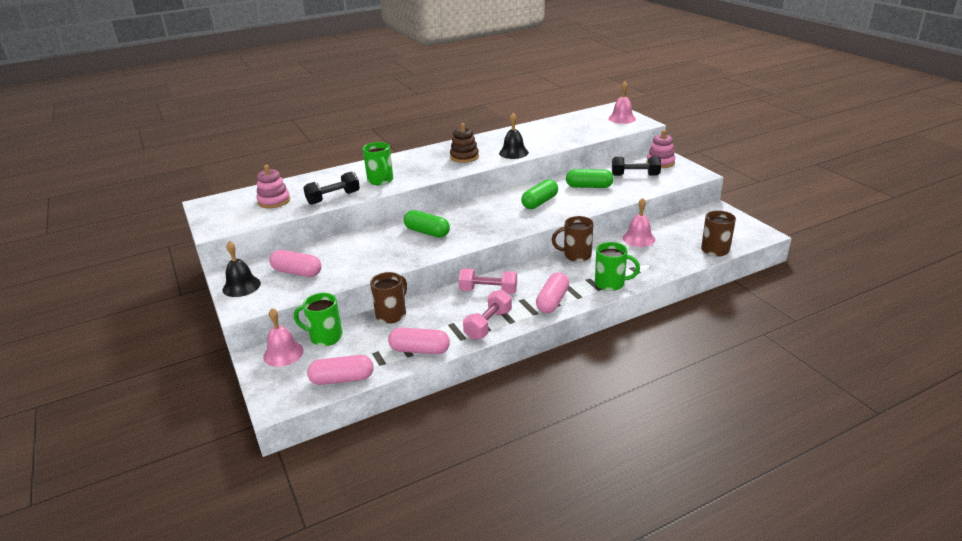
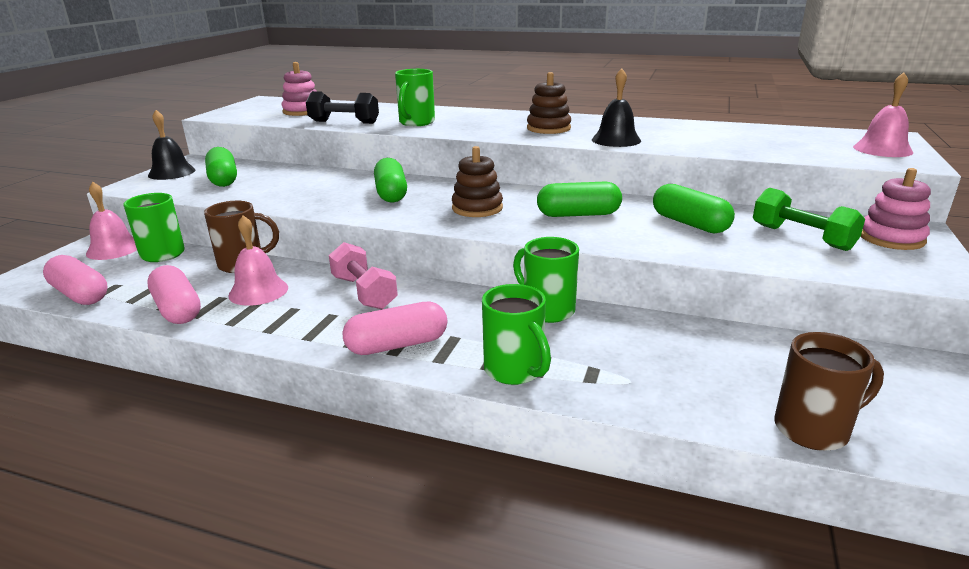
camera: 45 degrees right, 5 degrees down
pink capsule [269,250,322,277] -> green capsule [205,147,237,187]
pink dumbbell [463,290,512,340] -> none
brown mug [552,216,594,262] -> green mug [513,237,579,323]
black dumbbell [612,156,661,176] -> green dumbbell [753,188,865,251]
pink bell [623,198,655,247] -> pink bell moved to [228,215,288,306]
none -> brown stacking toy [452,146,503,217]

